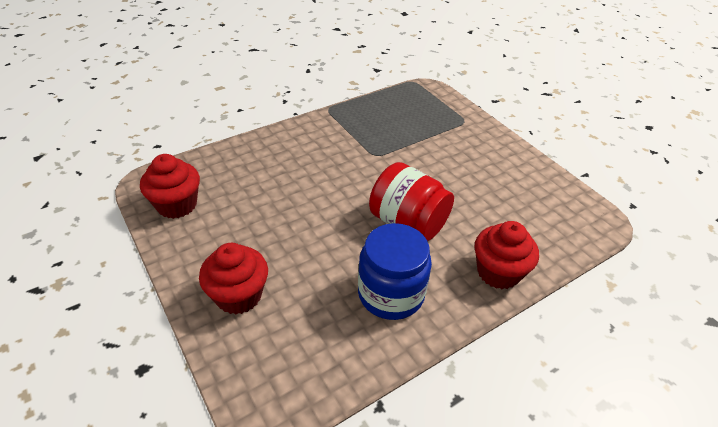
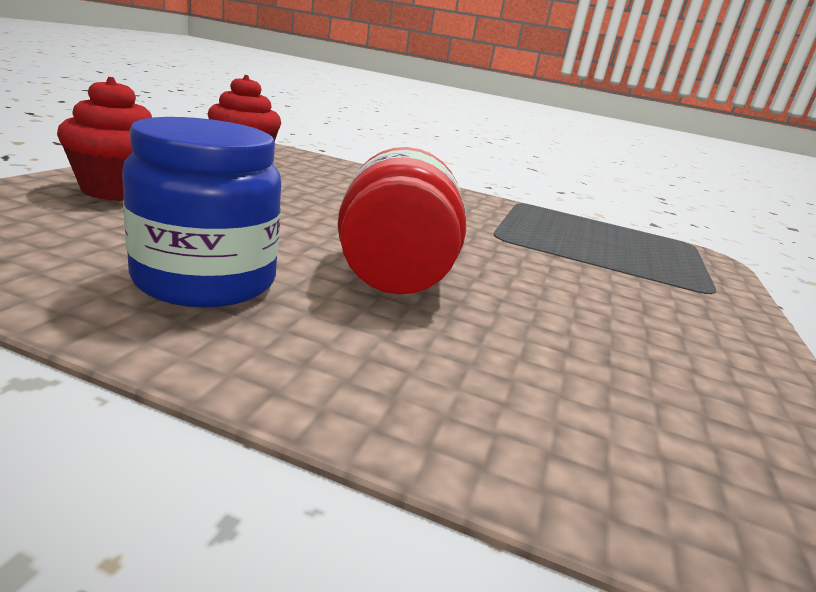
camera: 50 degrees right, 20 degrees down
red cupcake [475,221,539,289] -> none

